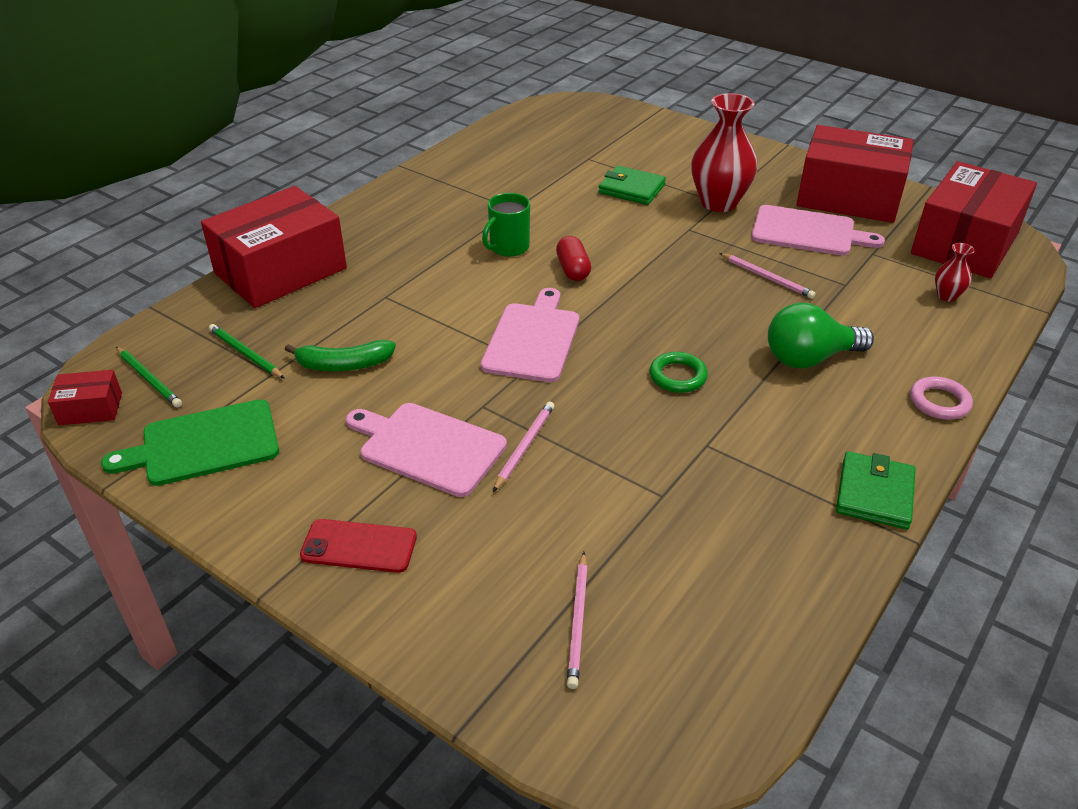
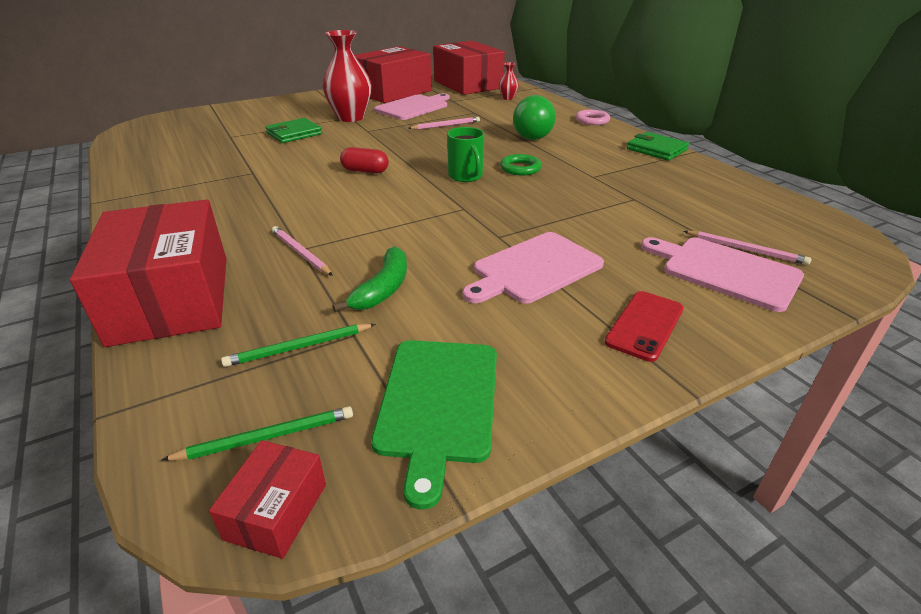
camera: 65 degrees left, 5 degrees down
pink cutting board [481,288,579,382] -> pink cutting board moved to [641,237,804,312]
green mug [482,193,530,257] -> green mug moved to [447,127,485,182]
pink pencil [493,402,554,492] -> pink pencil moved to [272,226,333,276]

